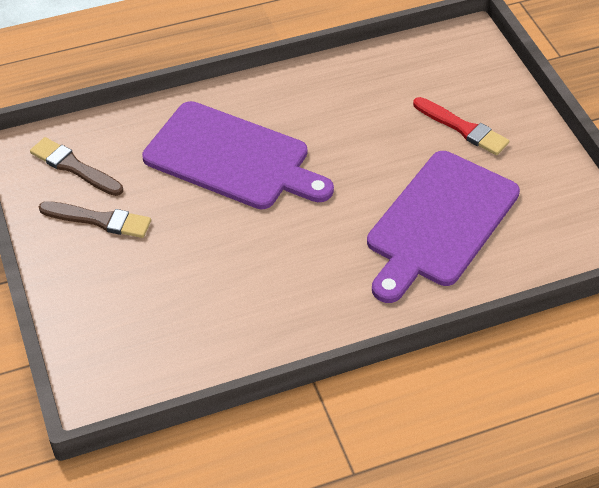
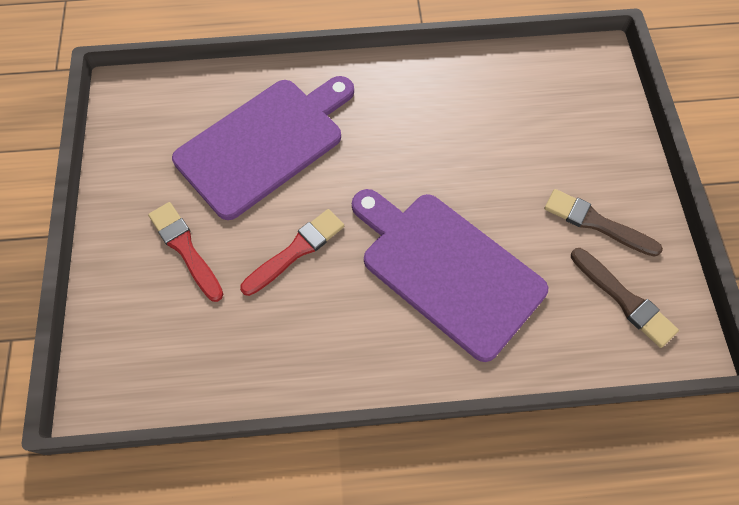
camera: 165 degrees left, 15 degrees up
none -> red brush [240,209,344,296]

